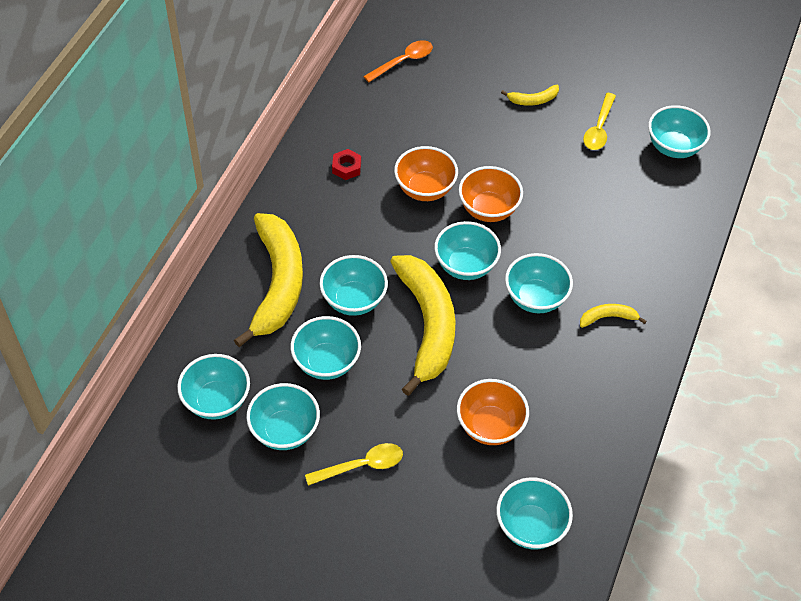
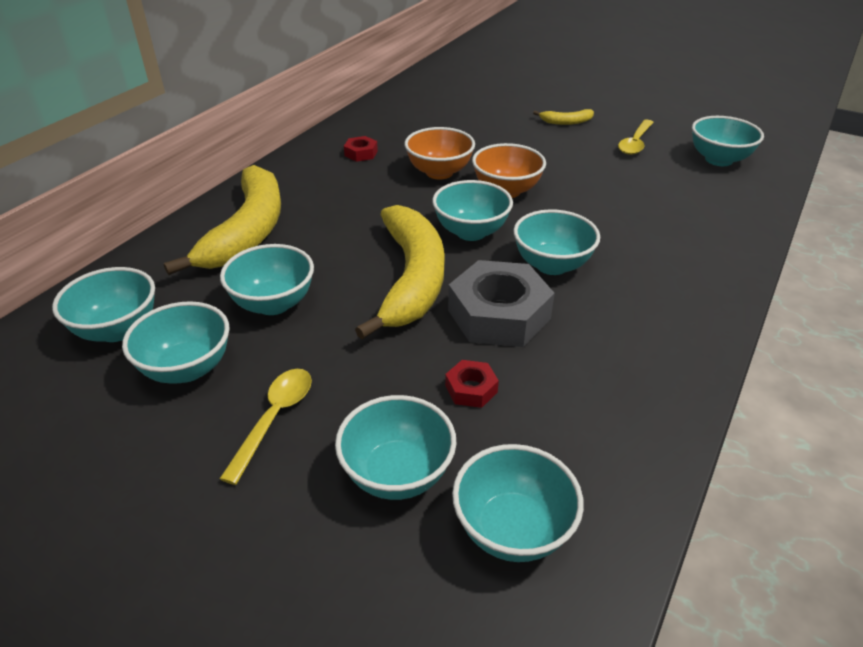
camera: 10 degrees right, 15 degrees down
yellow spoon [305,443,403,486] -> yellow spoon turned 60 degrees counterclockwise [219,369,312,485]
turquoise bowl [320,255,388,316] -> turquoise bowl moved to [335,395,457,500]
orange spoon [363,40,433,82] -> none
orange bowl [457,379,529,445] -> red nut [445,360,499,408]
yellow banana [580,304,646,328] -> none
none -> grey nut [448,260,555,347]

